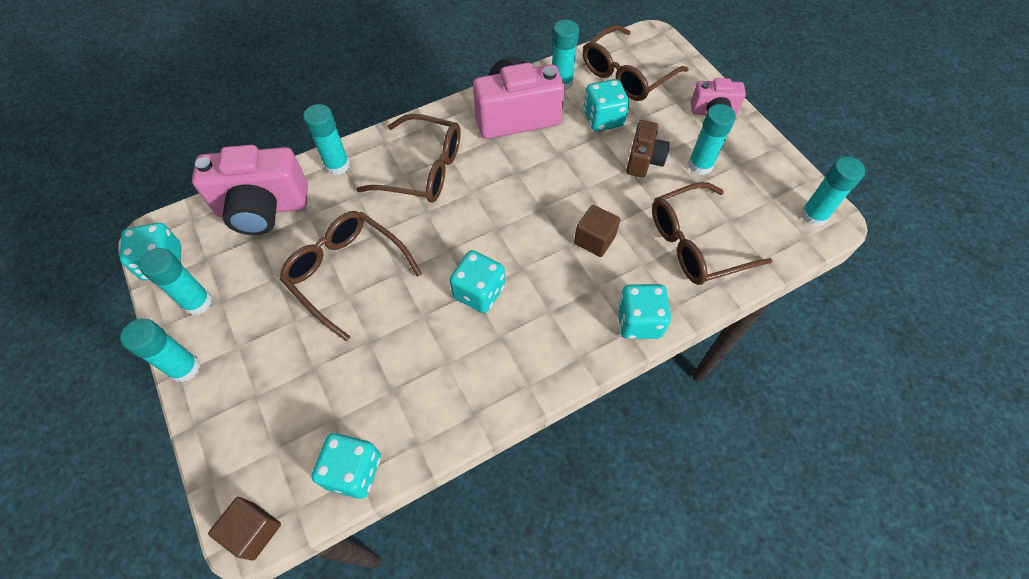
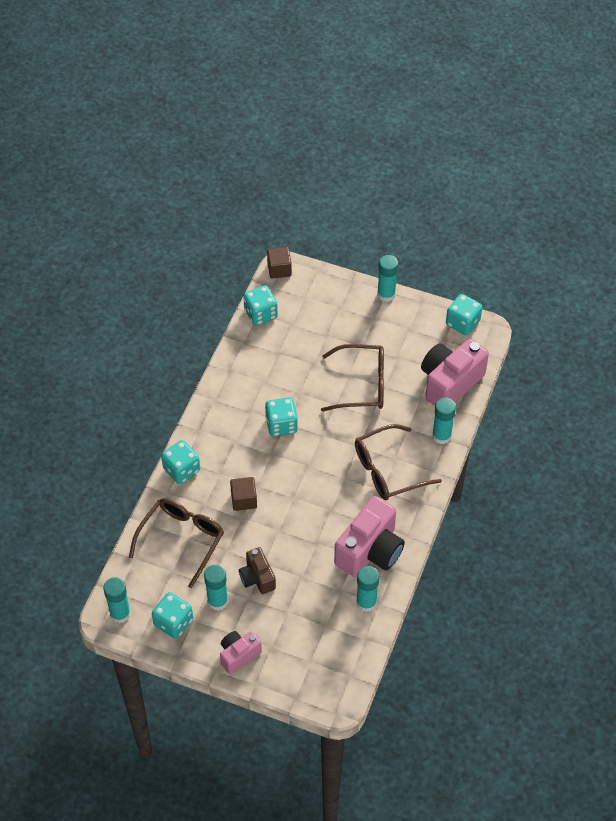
camera: 140 degrees right, 5 degrees down
turquoise glue stick [139,248,212,315] -> none
brown glasses [583,25,689,101] -> none
turquoise dice [583,79,629,132] -> turquoise dice moved to [152,592,193,639]

